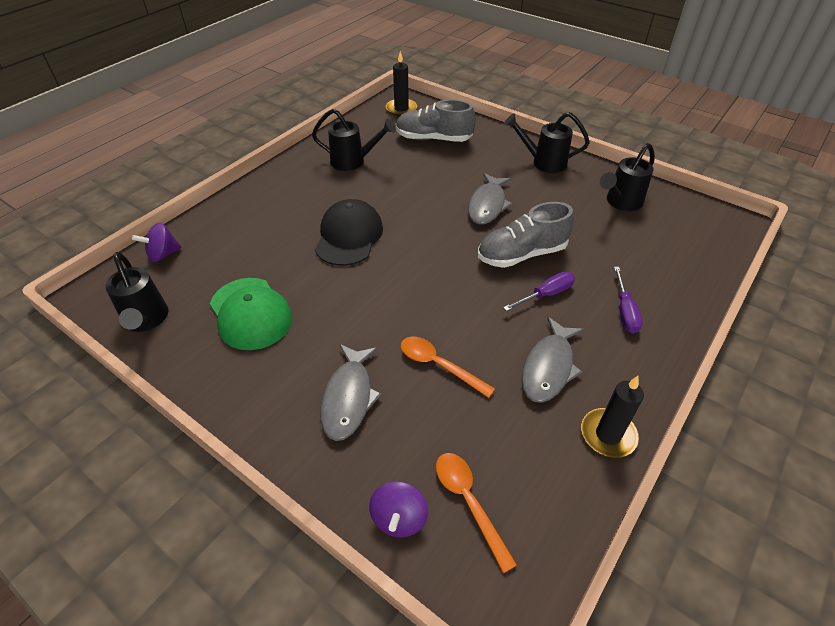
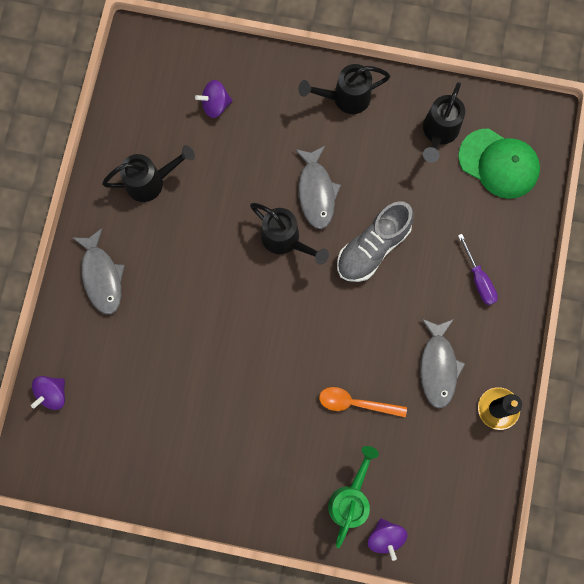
camera: 25 degrees left, 30 degrees up
black watering can [105,252,168,332] -> black watering can moved to [250,203,329,265]
green cap [210,278,293,350] -> green cap moved to [458,128,540,199]
black cap [315,199,383,266] -> none
grey fish [320,344,382,441] -> grey fish moved to [72,228,125,314]
black candle [386,51,417,116] -> none
grey shoe [396,99,476,142] -> purple spinning top [195,80,233,118]
orange spoon [436,453,517,573] -> none
purple screwdriver [503,272,575,311] -> none
none -> green watering can [328,446,379,548]

